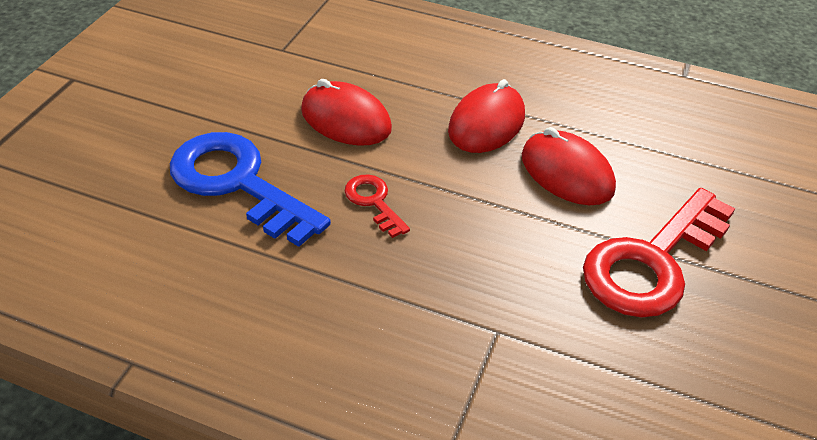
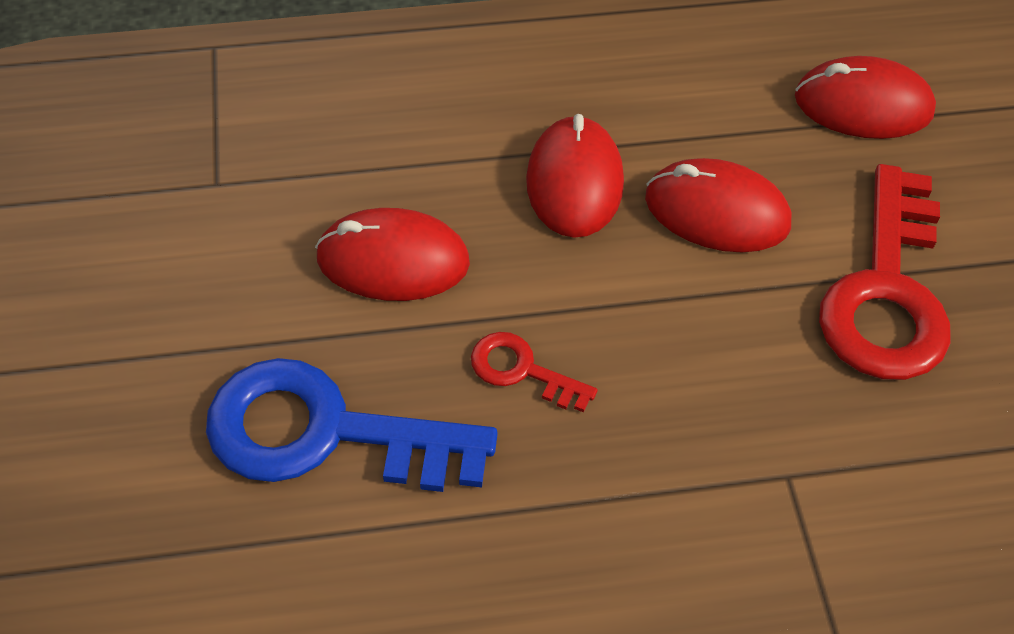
camera: 30 degrees left, 10 degrees up
none -> red mouse [795,56,936,139]

